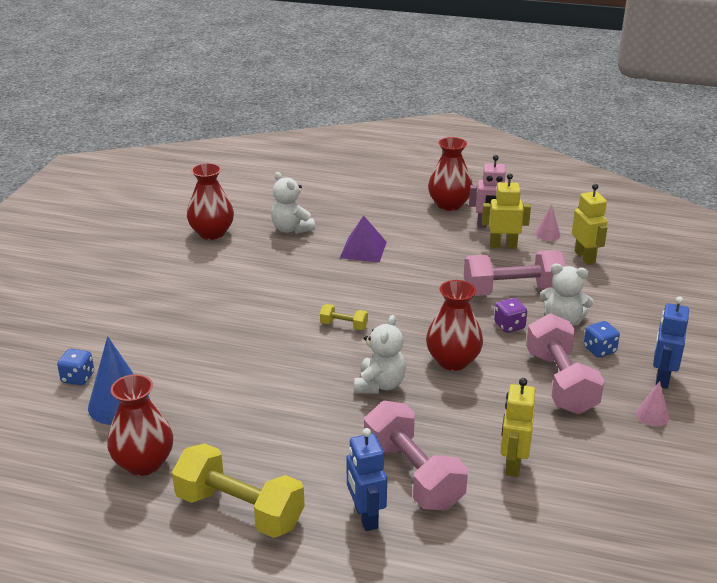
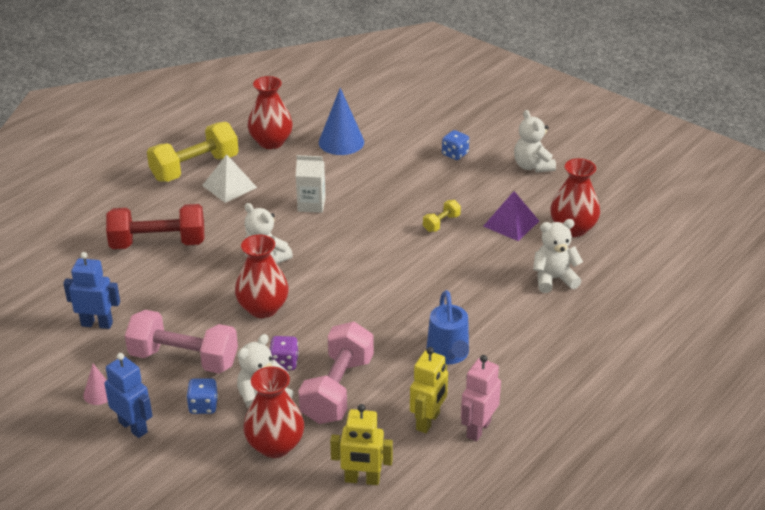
camera: 115 degrees right, 5 degrees up
blue dice [57,349,94,385] -> blue dice moved to [442,130,469,160]
yellow dumbbell [320,304,368,330] -> yellow dumbbell moved to [423,200,461,232]
purple pyramid [340,215,387,262] -> purple pyramid moved to [483,191,539,241]
blue robot [346,428,387,531] -> blue robot moved to [63,252,120,329]
pink dumbbell [364,401,468,510] -> red dumbbell [106,204,204,249]
red vase [428,137,473,211] -> red vase moved to [243,366,304,458]
yellow robot [501,378,535,477] -> none
pink cone [535,204,561,241] -> none
none -> white pyramid [202,154,257,203]
none -> white carton [296,155,326,213]
none -> blue watering can [426,290,469,364]
none -> white teddy bear [514,110,556,172]

